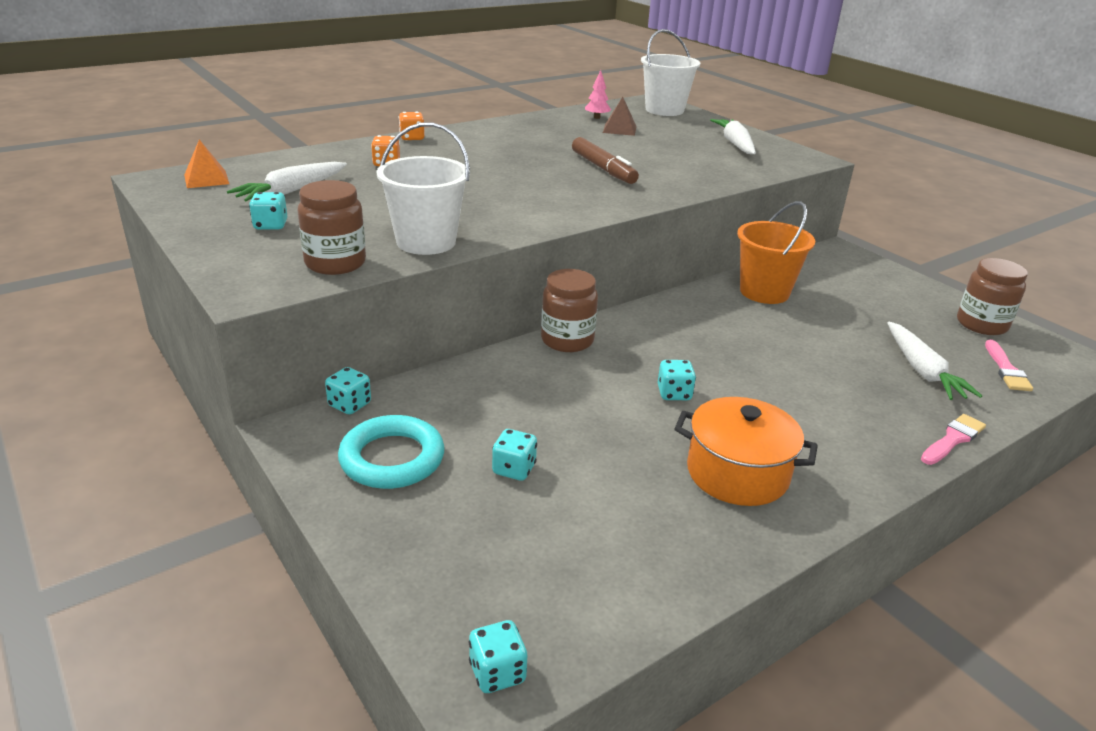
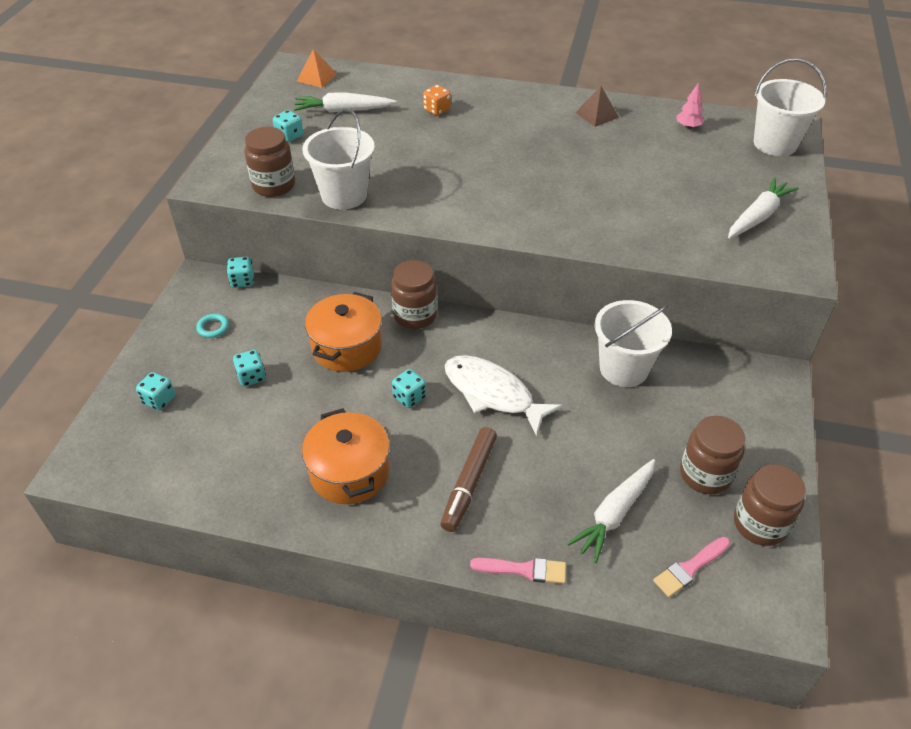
camera: 50 degrees right, 15 degrees up
turquoise ring [338,415,445,489] -> turquoise ring [196,314,229,338], size x0.46
orange dice [399,112,425,141] -> none
turquoise dice [469,620,527,693] -> turquoise dice moved to [136,372,175,410]
brown marker [572,137,639,184] -> brown marker moved to [440,427,497,532]
brown pyramid [603,97,637,136] -> brown pyramid moved to [575,86,619,127]
orange bucket [737,201,815,304] -> white bucket [594,300,672,387]
none -> orange pot [305,292,382,372]
none -> white fish [445,355,563,436]
none -> brown jar [680,416,745,494]

